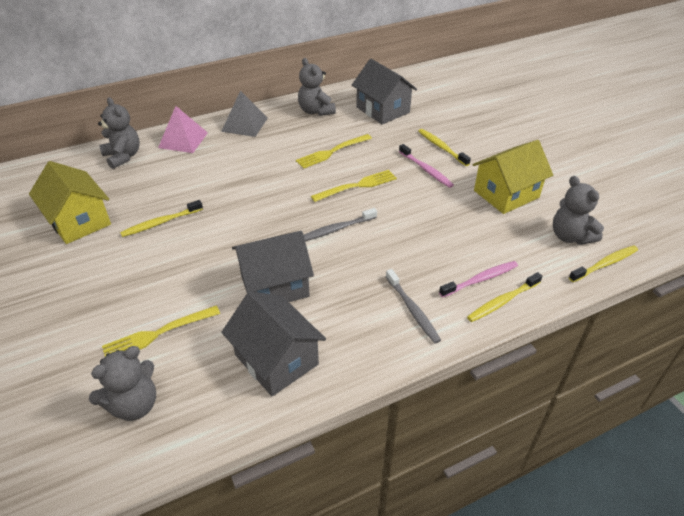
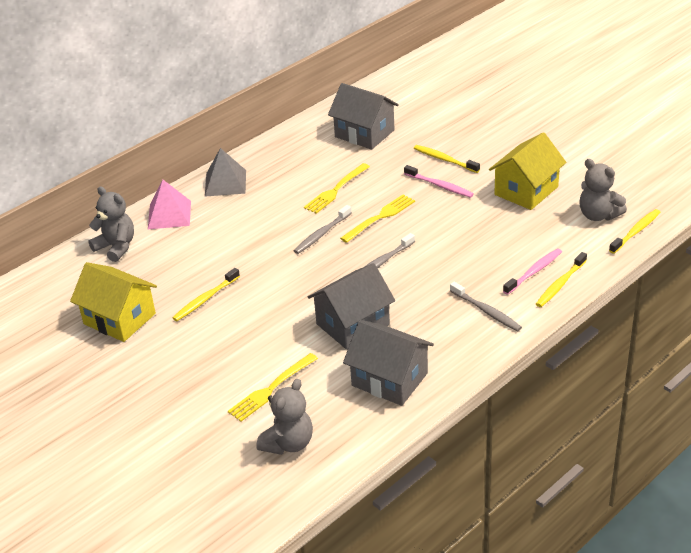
camera: 15 degrees left, 5 degrees down
grey teddy bear [298,58,336,116] -> none
none -> grey toothbrush [294,205,352,254]

